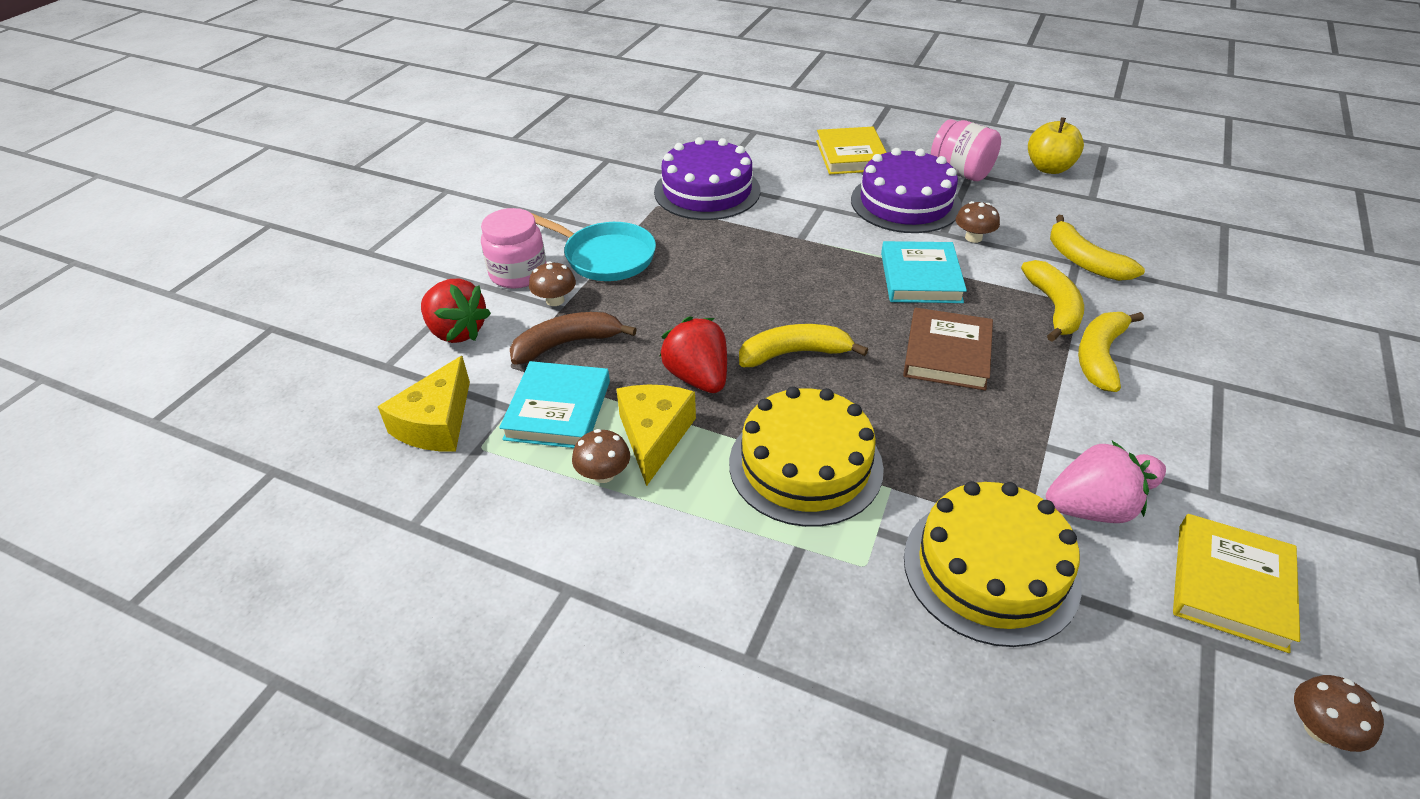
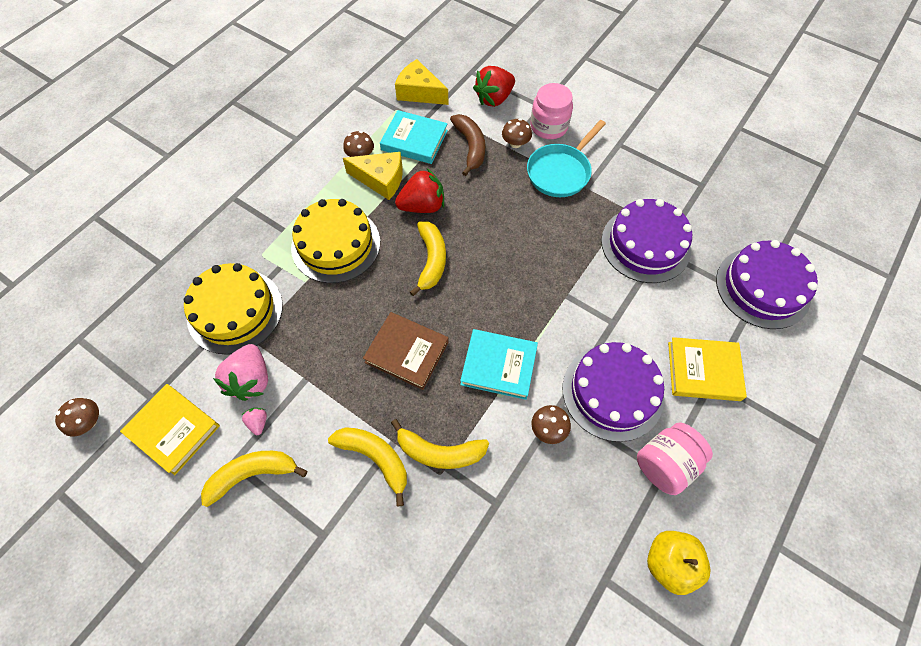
camera: 100 degrees right, 20 degrees up
yellow banana [1050,215,1145,281] -> yellow banana moved to [201,451,307,507]
none -> purple cake [716,240,818,329]

